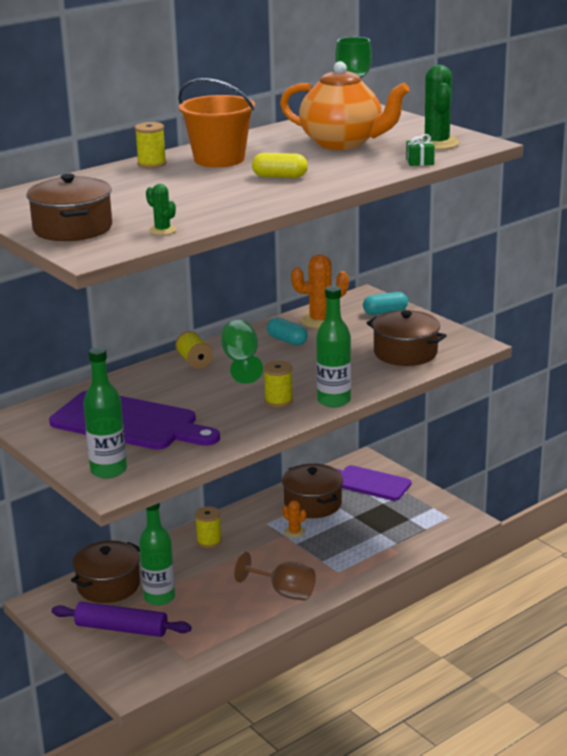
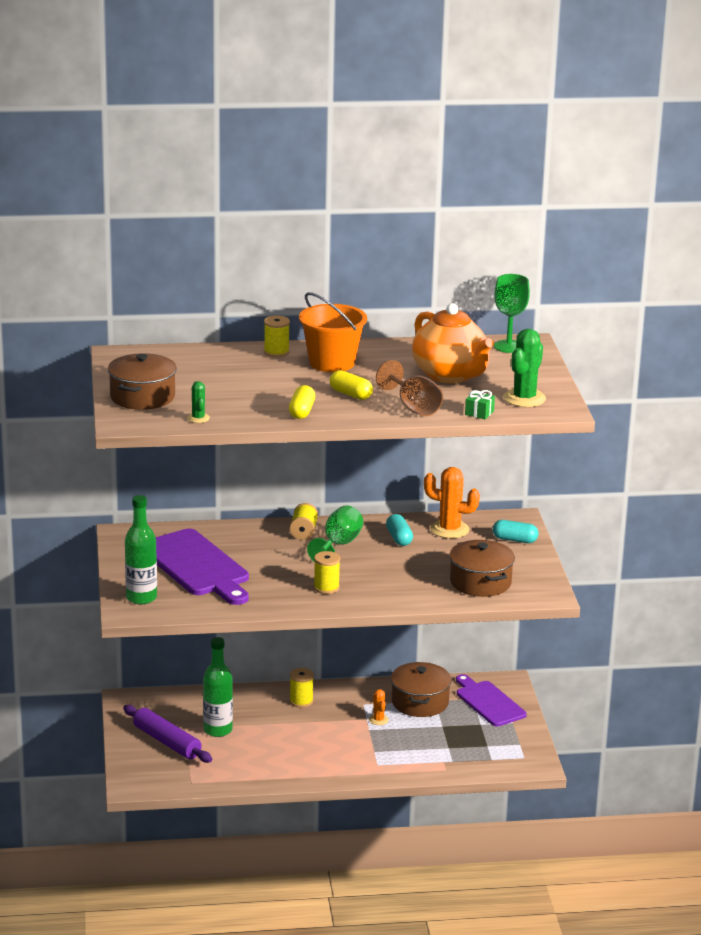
camera: 30 degrees right, 0 degrees up
brown pot [71,540,140,603] -> none
brown goblet [234,552,316,601] -> brown goblet moved to [376,360,443,416]
green bottle [316,286,351,408] -> none
none -> yellow capsule [289,385,315,419]

